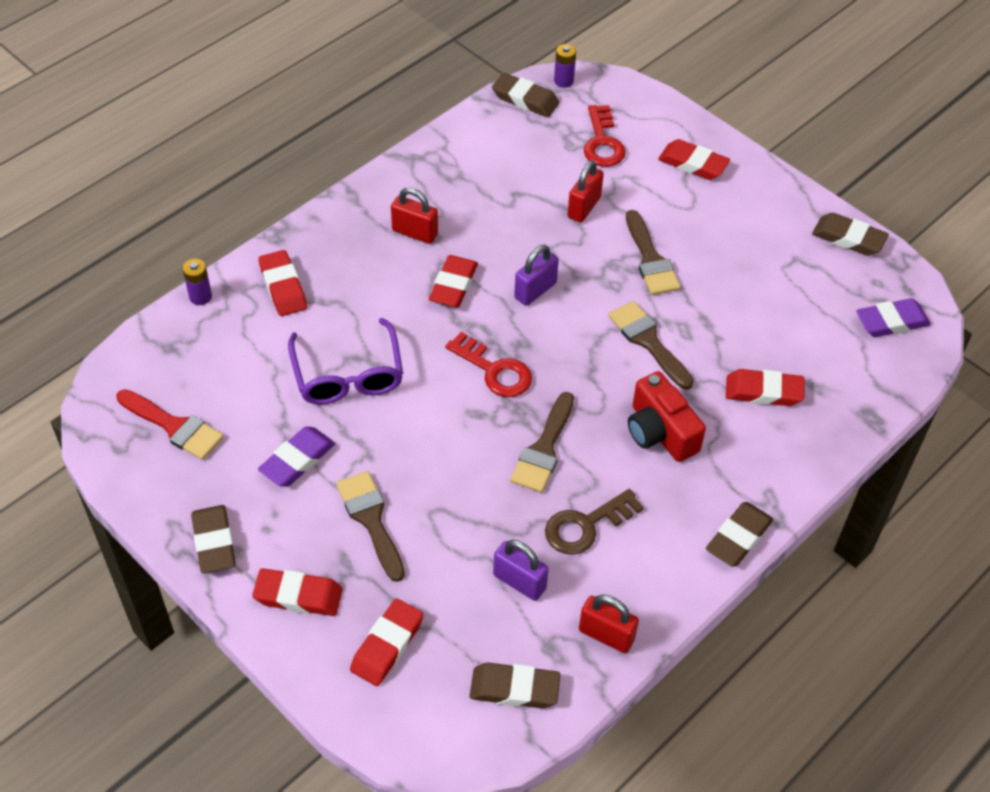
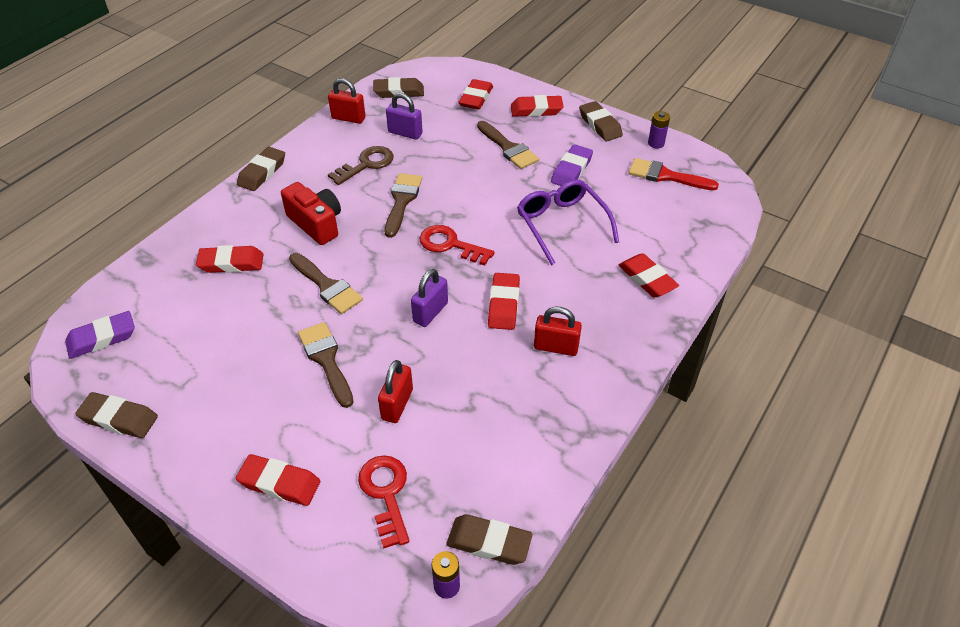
camera: 170 degrees right, 5 degrees down
purple battery [183,259,212,305] -> purple battery moved to [648,111,670,148]

